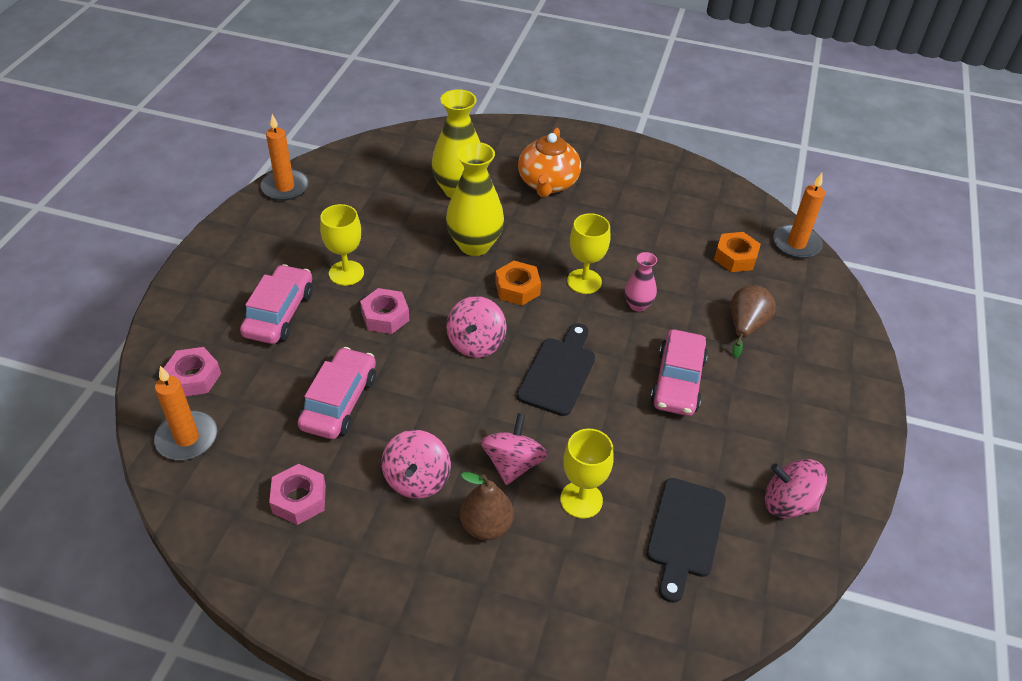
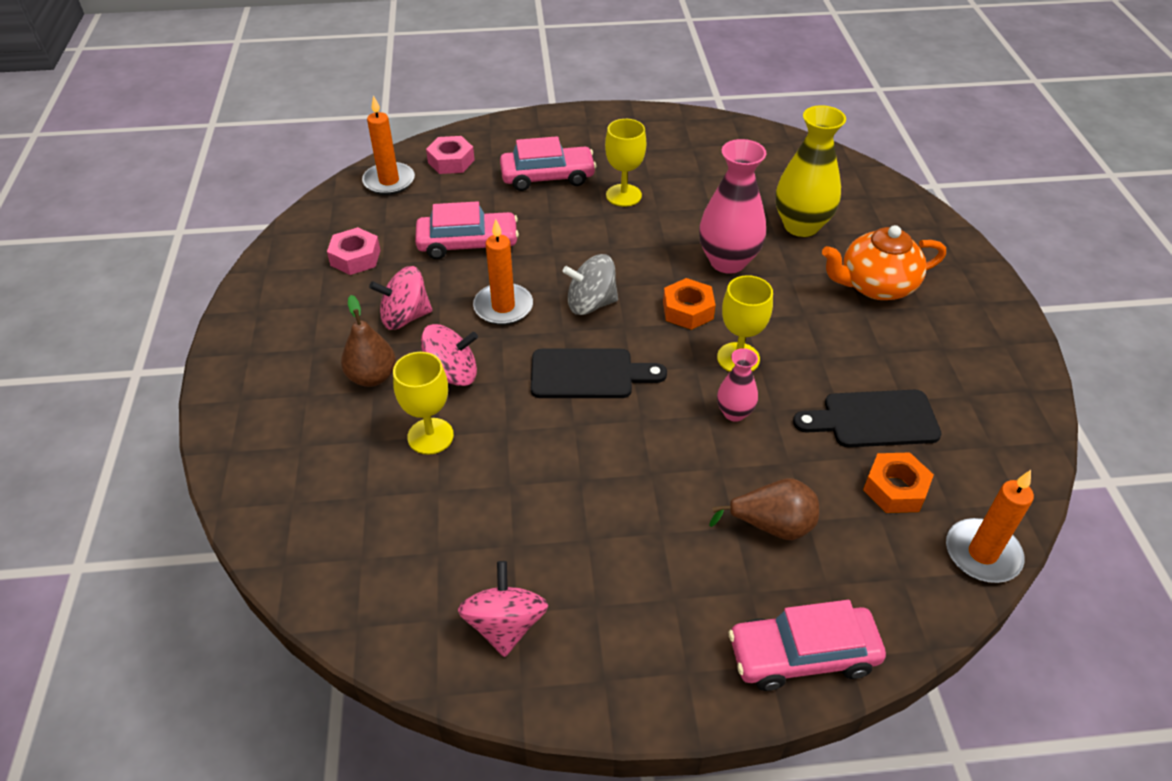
camera: 70 degrees right, 0 degrees up
orange candle [261,114,309,201] -> orange candle moved to [473,219,533,325]
pink nut [360,288,410,334] -> none
yellow vase [446,142,504,256] -> pink vase [699,139,767,274]
pink spinning top [446,296,507,358] -> grey spinning top [563,254,618,315]
black cutting board [646,478,726,603] -> black cutting board moved to [793,390,942,447]
pink car [650,329,708,416] -> pink car moved to [728,600,886,691]

